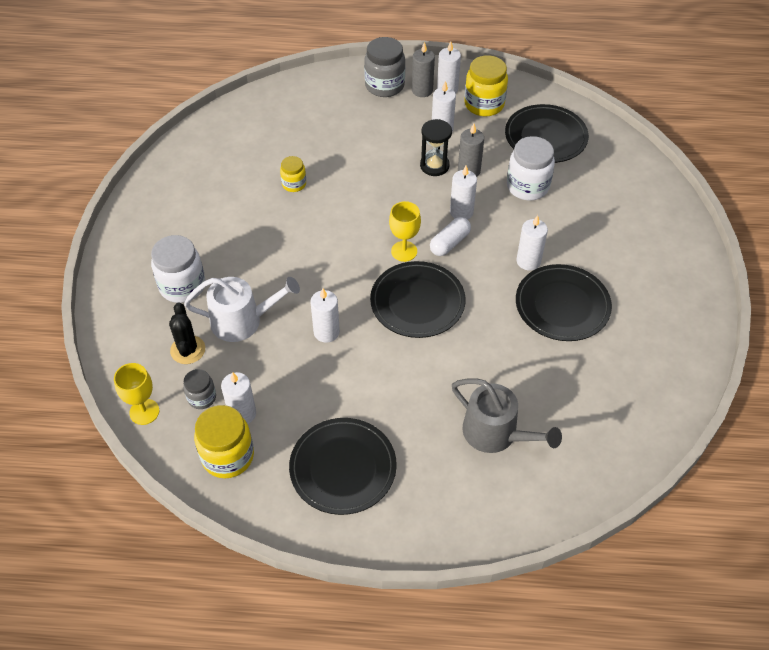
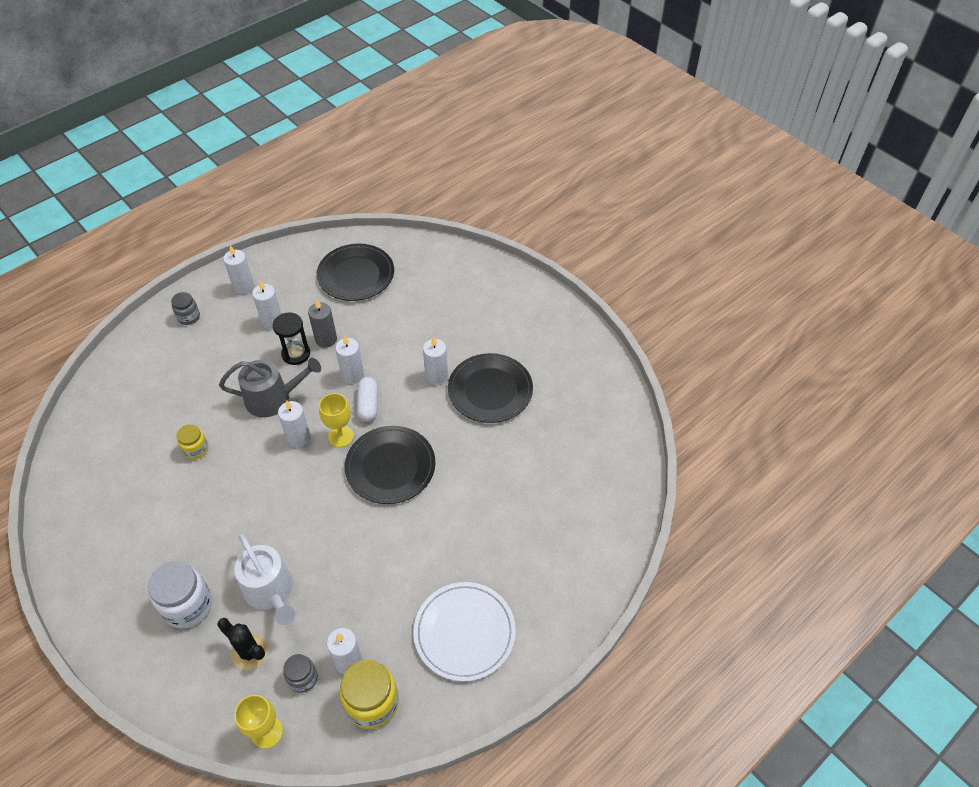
camera: 45 degrees left, 0 degrees up
white watering can [184,277,300,342] -> white watering can turned 105 degrees clockwise [234,534,296,625]
black plate [289,418,397,515] -> white plate [414,582,516,681]
white candle [311,288,340,343] -> white candle moved to [278,400,311,448]
grey jar [364,37,405,97] -> grey jar [171,292,200,325], size x0.57
grey candle [412,42,435,97] -> none
grey watering can [452,378,562,453] -> grey watering can moved to [219,358,321,418]
yellow jar [464,55,508,116] -> none
white jar [507,136,555,200] -> none

